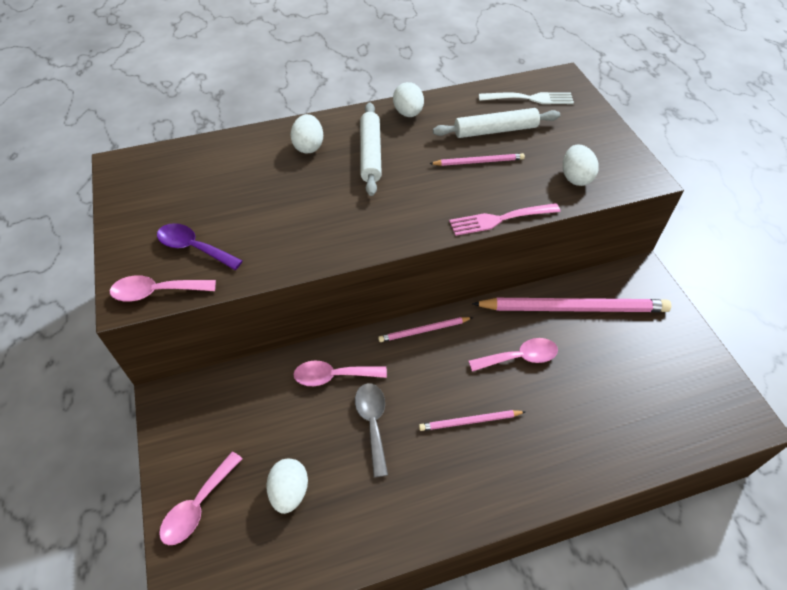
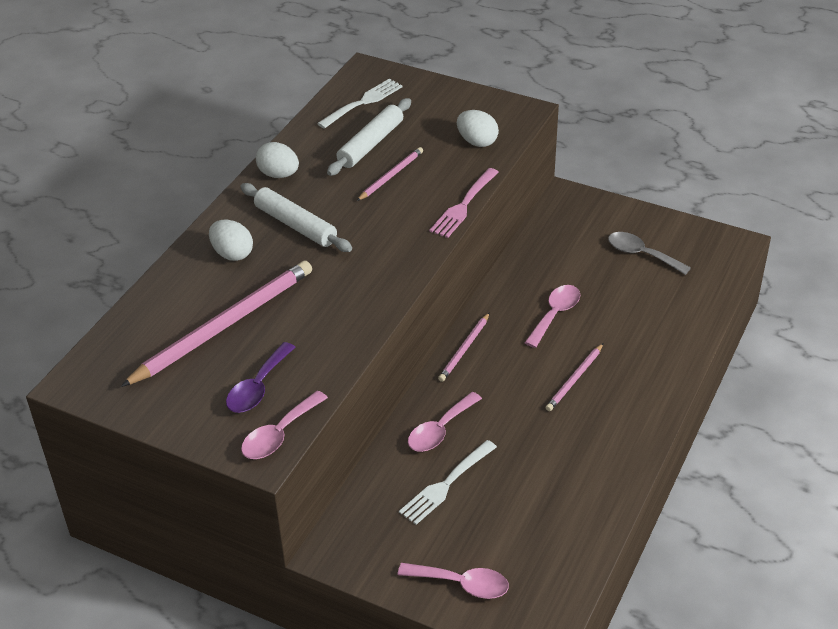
camera: 45 degrees left, 10 degrees down
purple spoon [157,223,243,270] -> purple spoon turned 45 degrees counterclockwise [226,342,295,413]
pink spoon [159,452,242,545] -> pink spoon turned 60 degrees counterclockwise [398,563,509,599]
white egg [266,459,308,514] -> none
grey spoon [355,383,388,477] -> grey spoon moved to [608,232,691,275]
pink pencil [472,298,671,312] -> pink pencil moved to [121,260,312,387]
none -> white fork [399,440,497,525]

